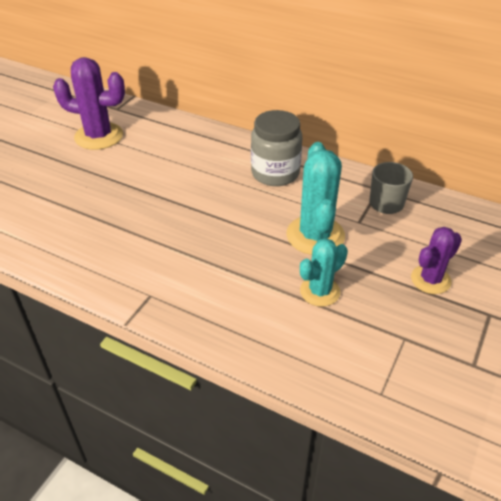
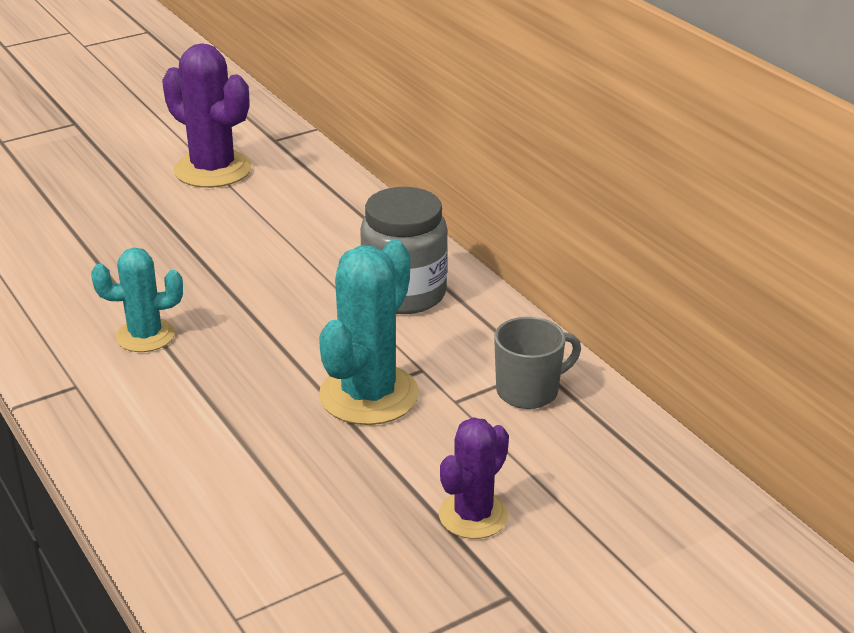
camera: 30 degrees right, 10 degrees down
turquoise cactus [300,238,348,307] -> turquoise cactus moved to [91,248,183,352]
purple cactus [411,227,462,294] -> purple cactus turned 45 degrees counterclockwise [439,417,509,539]

